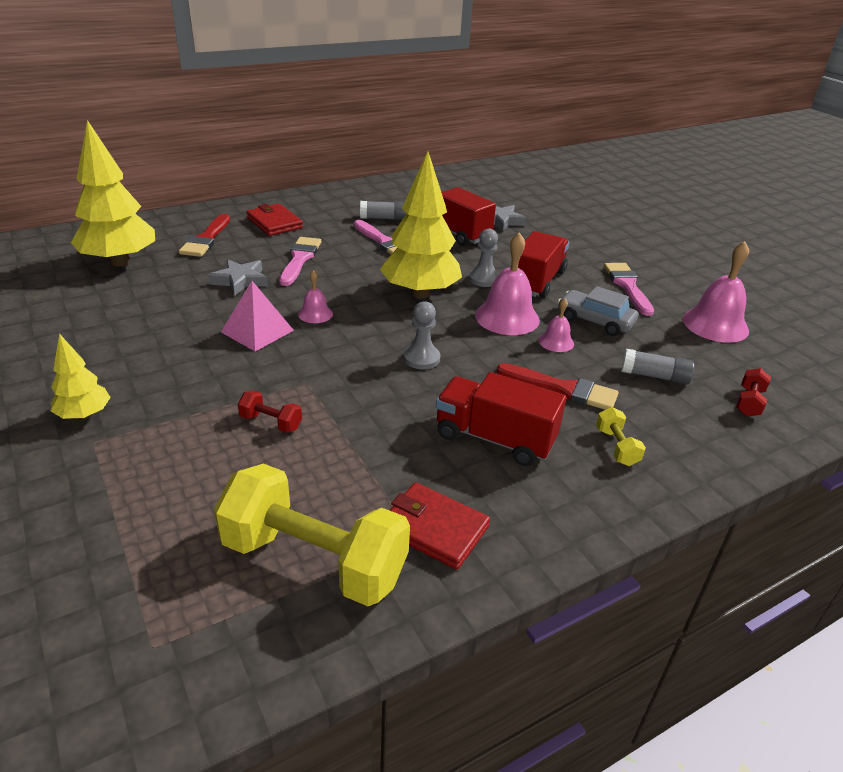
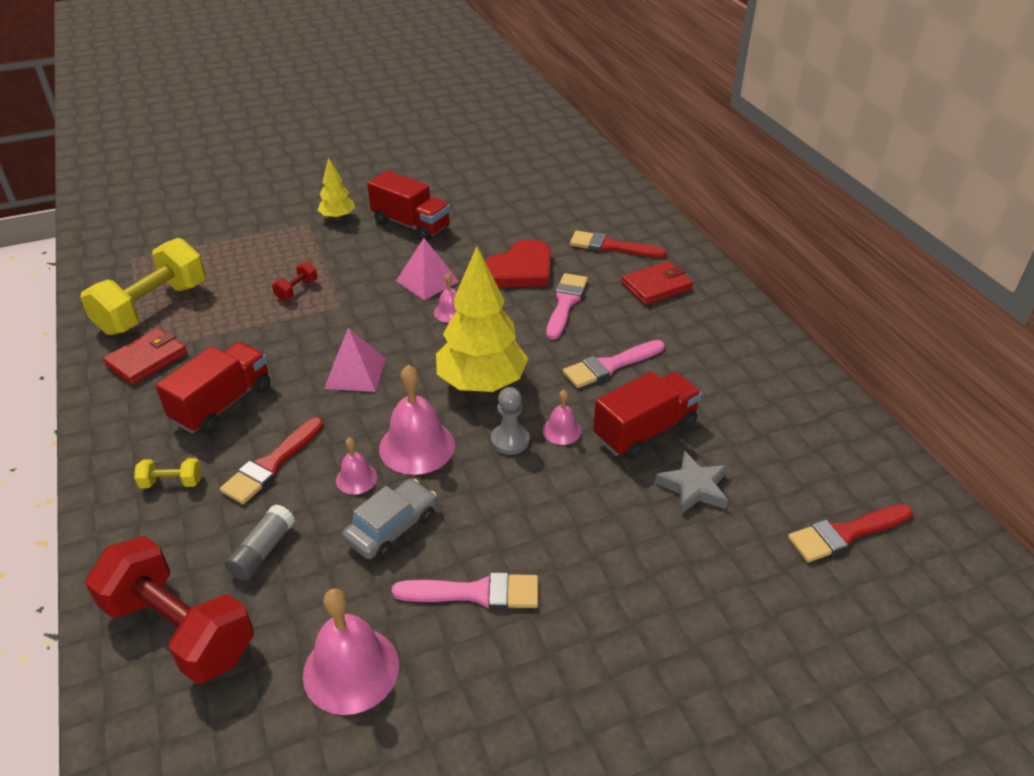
camera: 100 degrees right, 5 degrees up
yellow tree [71,120,155,266] -> none
grey star [208,259,268,296] -> red heart [485,239,551,287]
pink brush [279,237,321,286] -> pink brush turned 90 degrees counterclockwise [546,273,588,340]
grey glue stick [360,201,407,220] -> none
grey pawn [404,301,440,369] -> pink pyramid [324,328,386,392]
red truck [518,231,569,298] -> red truck moved to [367,170,450,241]
red dumbbell [736,368,771,416] -> red dumbbell [85,536,254,684], size x2.40
none -> pink bell [542,390,582,445]
none -> red brush [788,504,913,562]

